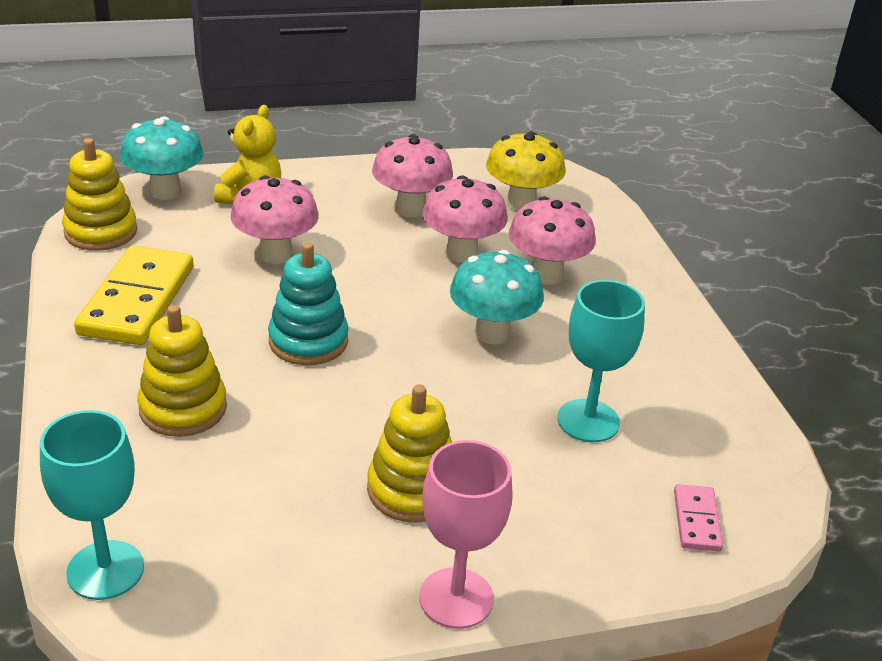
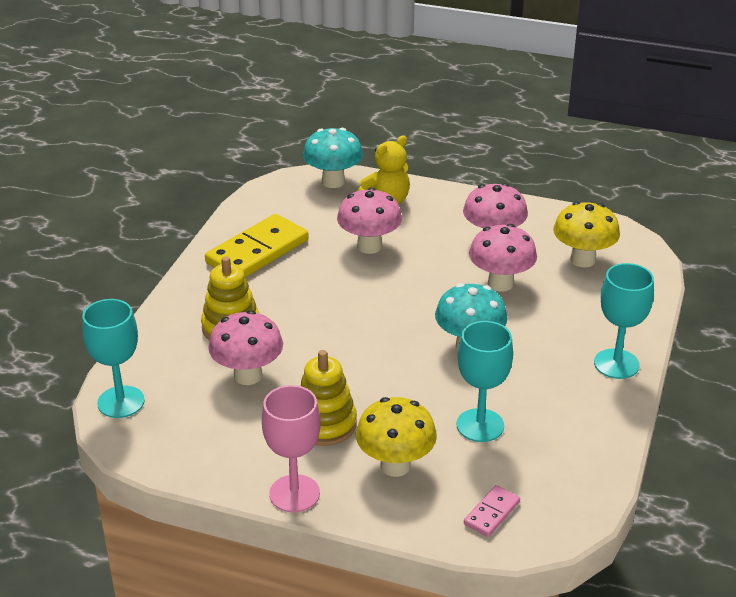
camera: 35 degrees right, 0 degrees up
yellow stacking toy [62,138,137,251] -> none
turquoise stacking toy [268,242,348,365] -> none
pink mushroom [509,196,596,285] -> pink mushroom moved to [208,310,283,385]
none -> yellow mushroom [356,397,437,477]
none -> turquoise goblet [594,263,654,379]

